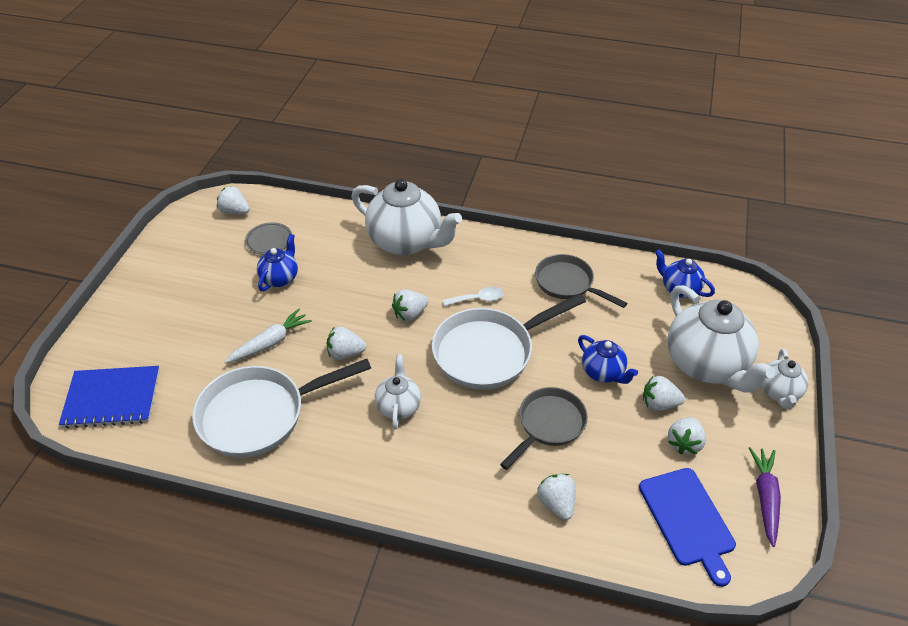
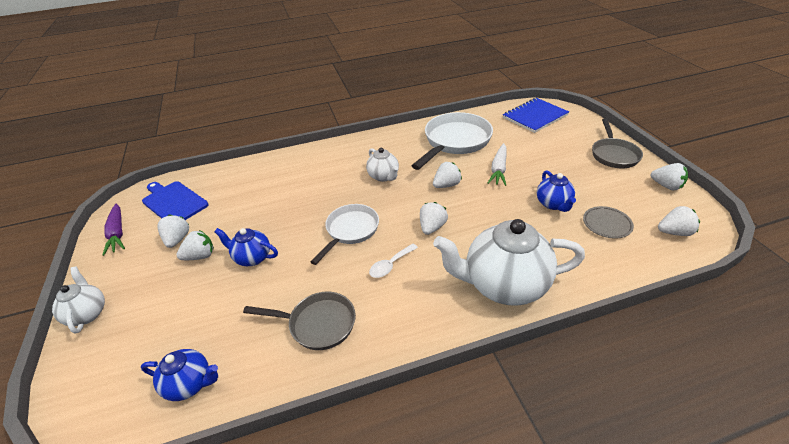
camera: 150 degrees right, 5 degrees down
white pan [432,293,586,390] -> white pan [310,204,379,265], size x0.64
grey pan [500,387,588,470] -> grey pan moved to [592,118,643,168]
white strawberry [537,474,576,520] -> white strawberry moved to [651,163,688,190]
white teapot [668,285,776,393] -> none

